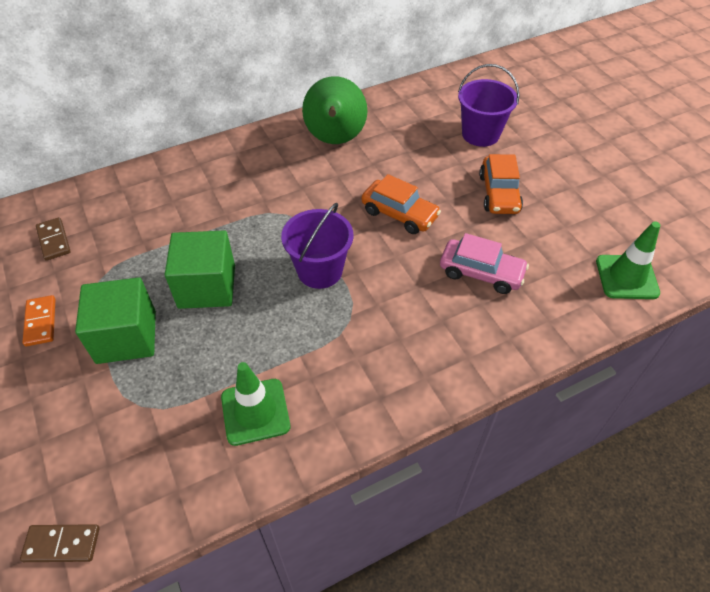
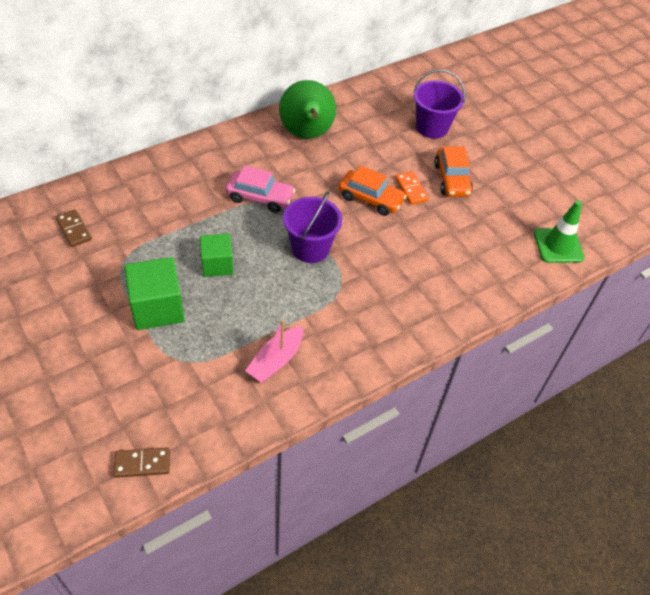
camera: 10 degrees left, 0 degrees up
orange domino [23,295,56,346] -> orange domino moved to [395,171,429,205]
green cube [165,230,235,309] -> green cube [200,234,233,277], size x0.66
green traffic cone [221,362,290,446] -> pink boat [245,319,303,383]
pink car [440,233,529,294] -> pink car moved to [226,166,295,213]

